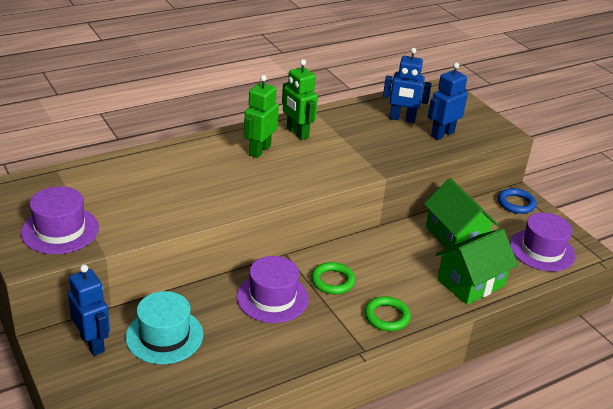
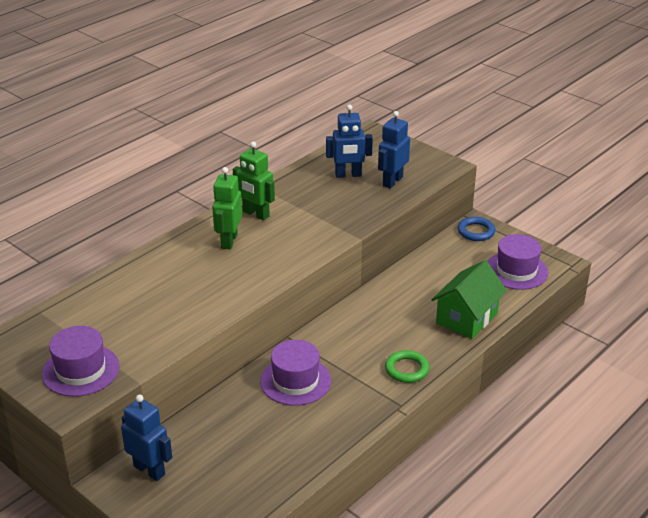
camera: 15 degrees left, 0 degrees up
turquoise hat [125,291,203,364] -> none
green ring [311,262,355,294] -> none
green house [424,178,499,249] -> none

